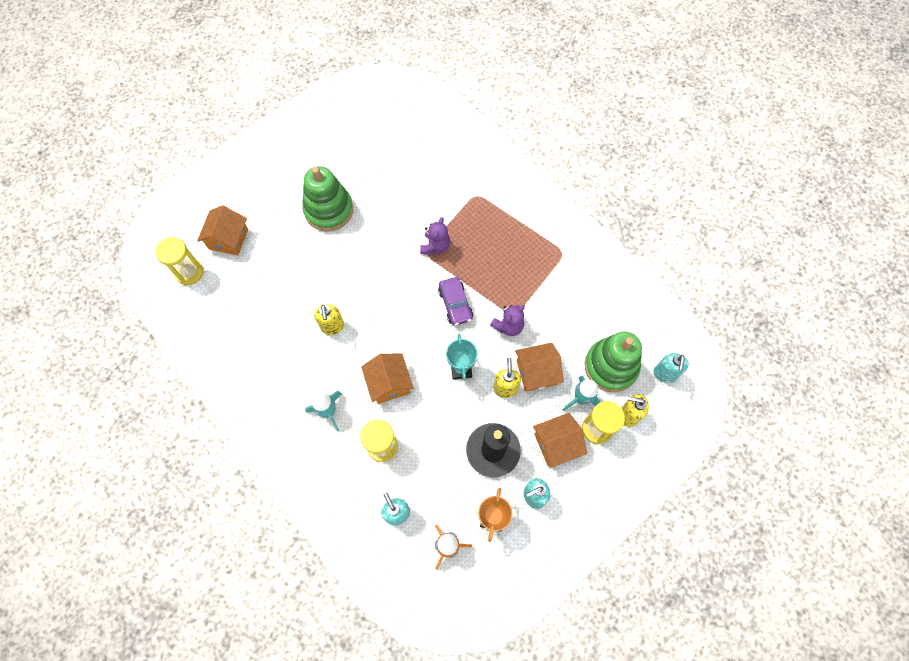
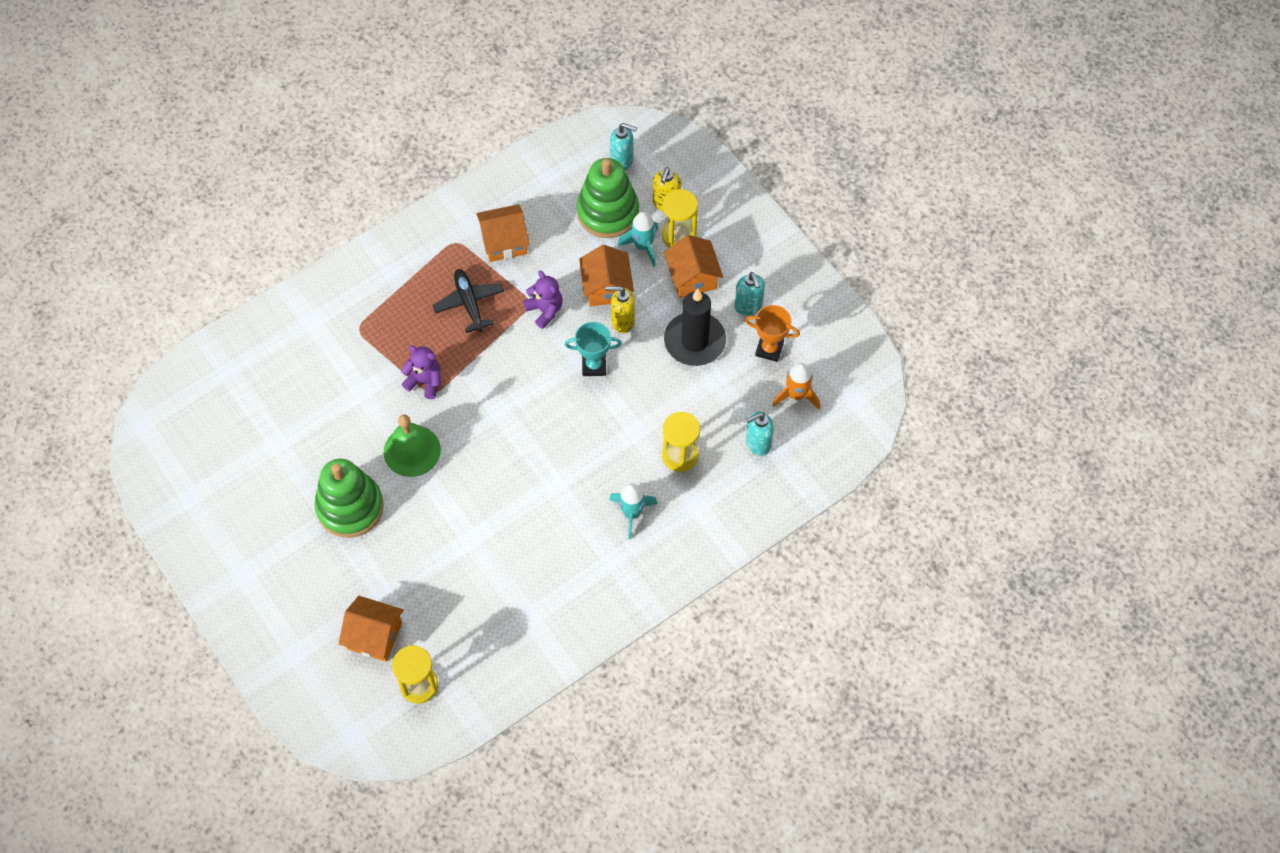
camera: 85 degrees left, 5 degrees down
yellow soap dispenser [314,304,344,335] -> none
orange house [361,353,414,404] -> orange house moved to [476,204,530,262]
purple car [438,277,473,326] -> none
none -> green bell [384,414,441,477]
none -> black plane [433,269,504,333]

